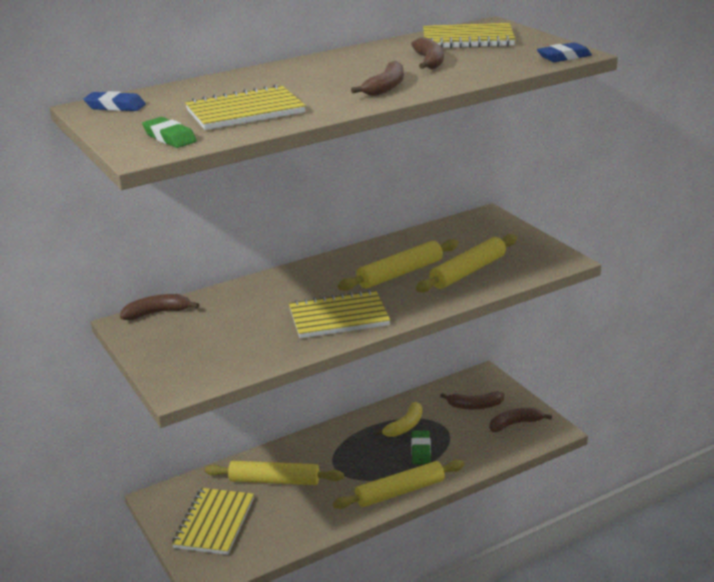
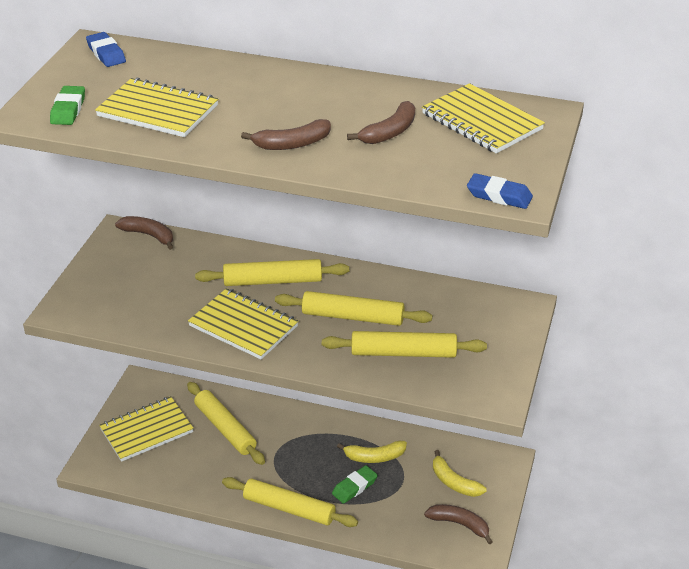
camera: 45 degrees right, 10 degrees up
brown banana [440,391,504,410] -> yellow banana [433,450,487,497]
none -> yellow rolling pin [195,259,349,286]

